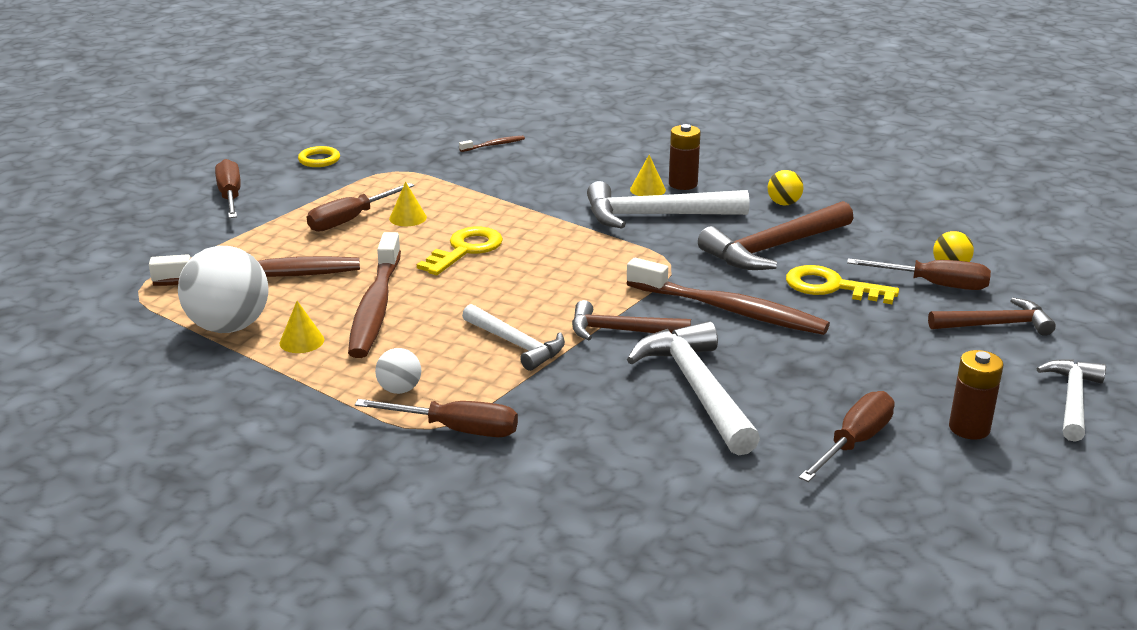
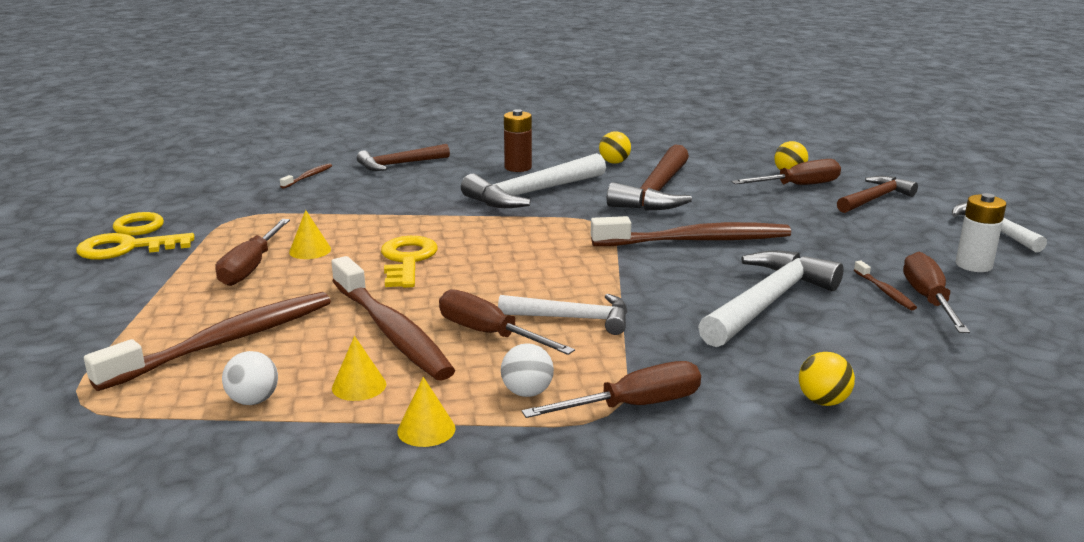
camera: 35 degrees left, 5 degrees down
white ball [178,246,269,333] -> white ball [222,351,278,405], size x0.49
brown screwdriver [215,159,241,218] -> brown screwdriver moved to [439,289,575,355]
brown hammer [572,300,691,340] -> brown hammer moved to [357,144,450,171]
white hammer [627,321,760,456] -> white hammer turned 90 degrees clockwise [698,251,844,347]
yellow cone [630,155,666,196] -> yellow cone moved to [397,377,456,447]
yellow key [786,265,899,304] -> yellow key moved to [76,233,194,260]
brown battery [949,350,1003,440] -> white battery [955,193,1007,272]
none -> yellow ball [799,352,855,406]
none -> brown toothbrush [854,261,917,310]

